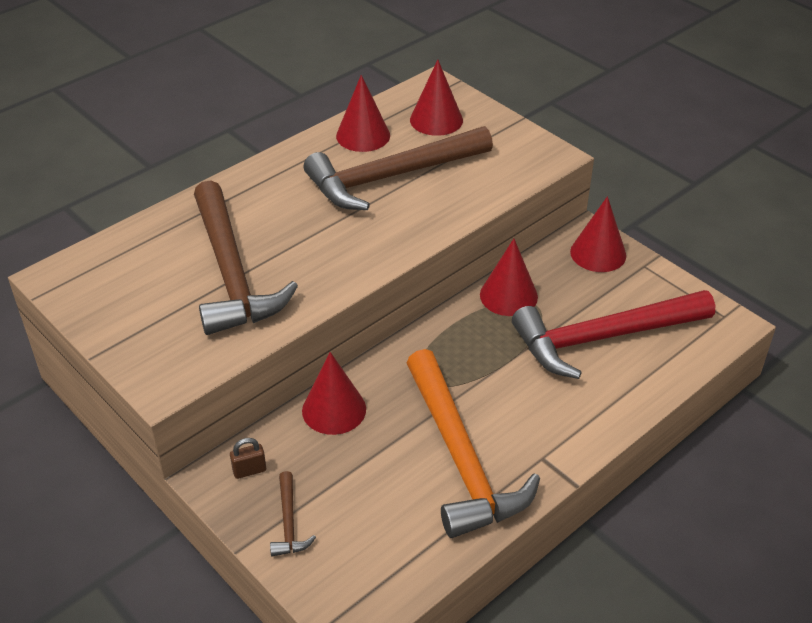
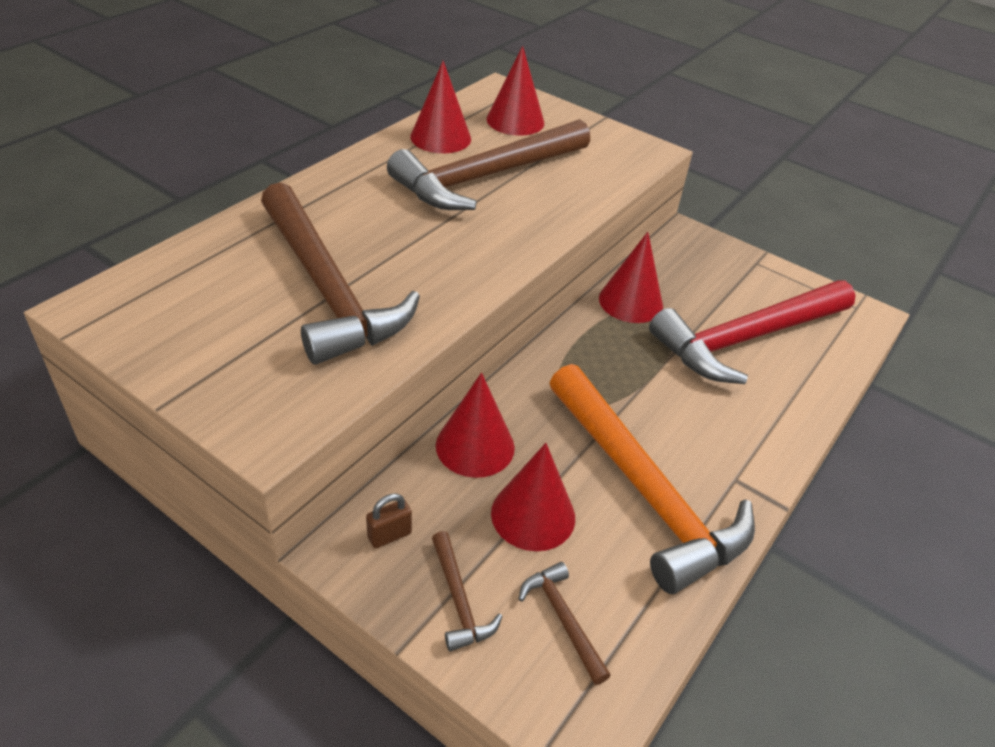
camera: 15 degrees left, 0 degrees up
red cone [570,196,626,272] -> red cone moved to [491,443,575,551]
none -> brown hammer [519,562,611,685]

